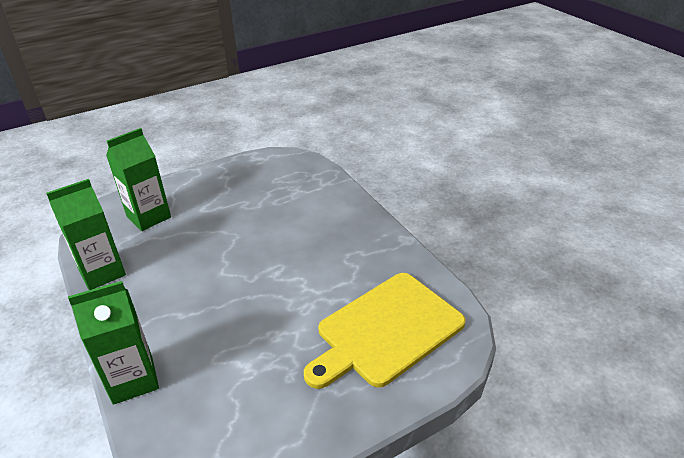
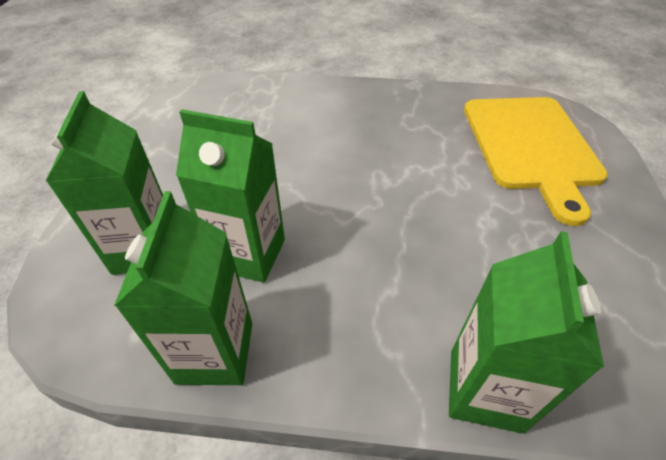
camera: 55 degrees left, 10 degrees up
none -> green carton [176,109,285,283]

